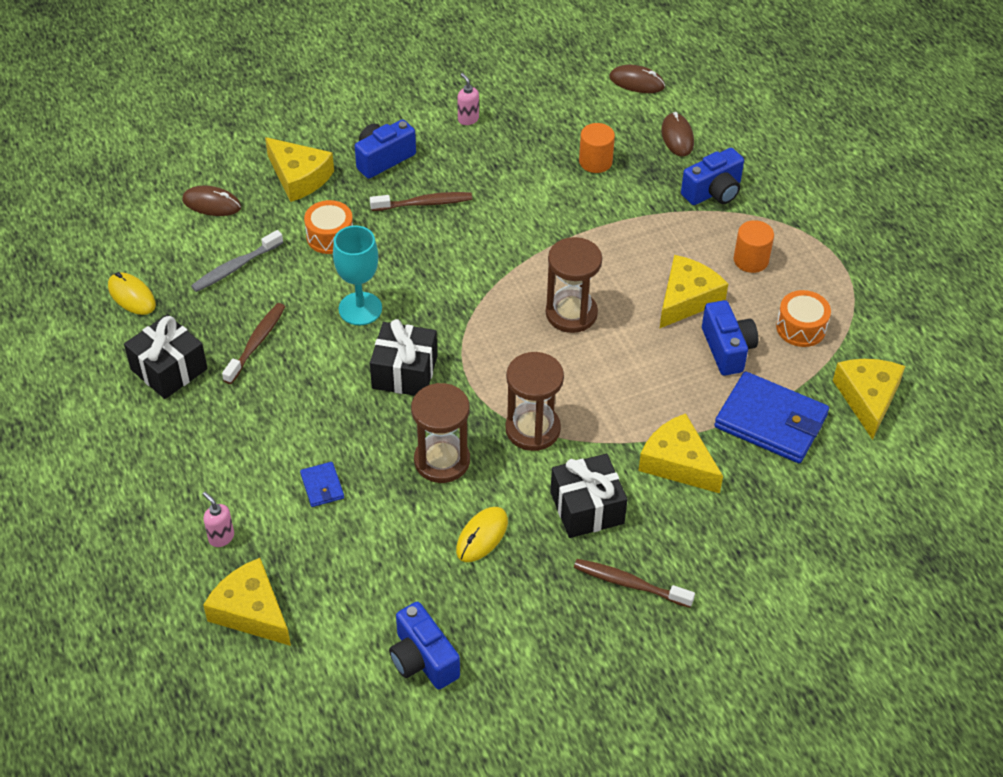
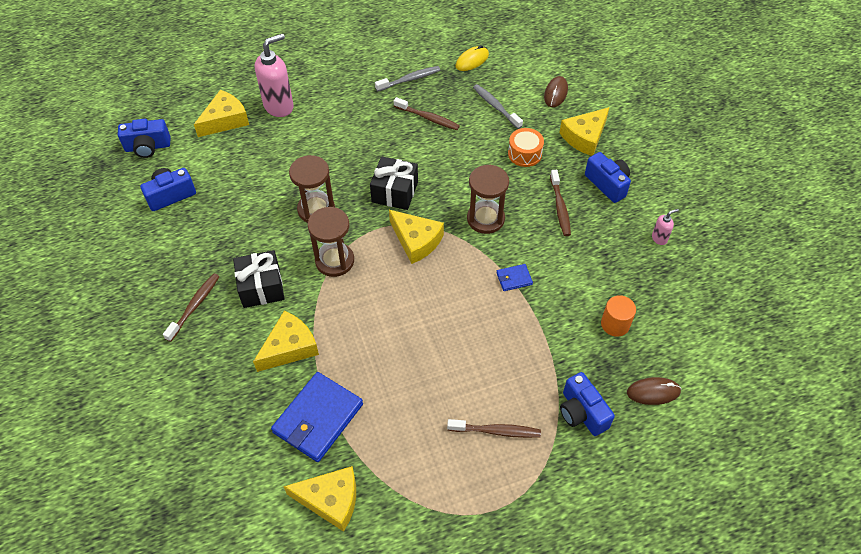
camera: 95 degrees right, 5 degrees up
black gift [124,314,208,399] -> grey toothbrush [375,66,440,92]
pink soap dispenser [203,492,234,547] -> pink soap dispenser [255,33,294,117], size x2.18
blue wallet [300,462,344,507] -> blue wallet moved to [496,264,533,291]
turquoise goblet [333,225,382,325] -> none
yellow mouse [456,507,508,562] -> none
brown hourglass [546,237,602,333] -> brown hourglass moved to [467,165,509,234]
brown mouse [609,65,665,93] -> none
yellow cheese [659,255,728,329] -> yellow cheese moved to [389,210,444,264]
blue camera [702,300,758,376] -> blue camera moved to [118,119,170,158]
orange cylinder [734,220,774,273] -> brown toothbrush [447,419,541,438]
orange drum [776,290,831,347] -> none

